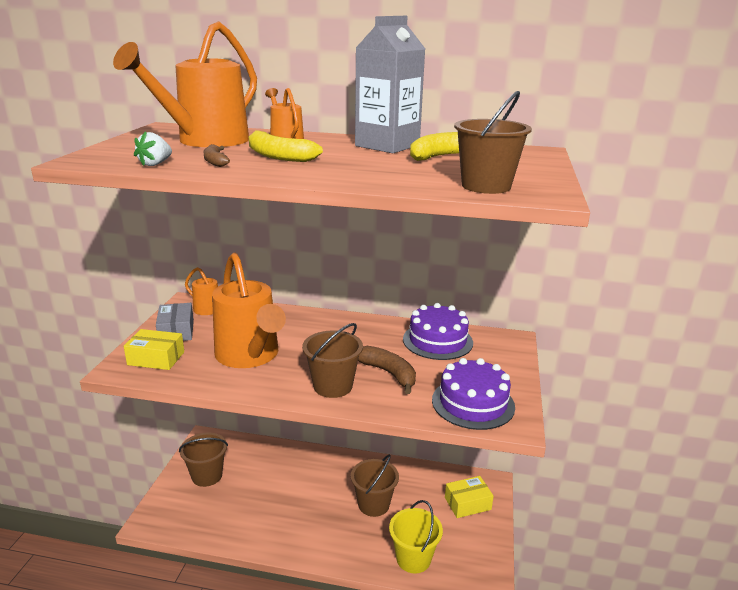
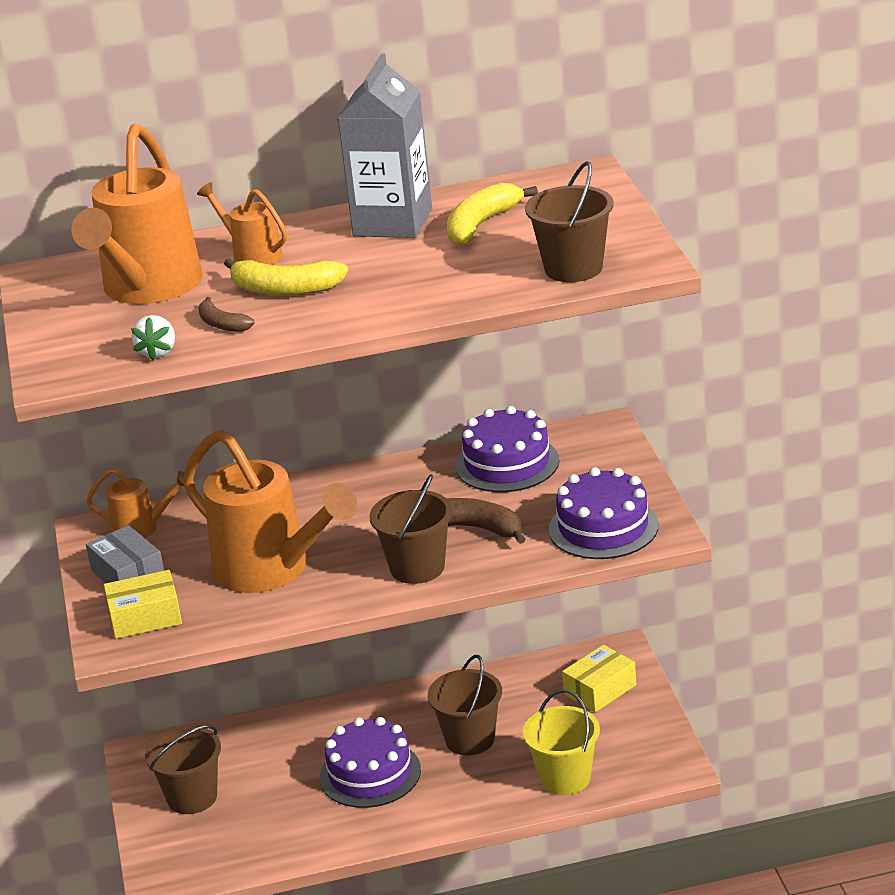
camera: 20 degrees left, 5 degrees up
none -> purple cake [320,717,421,808]

